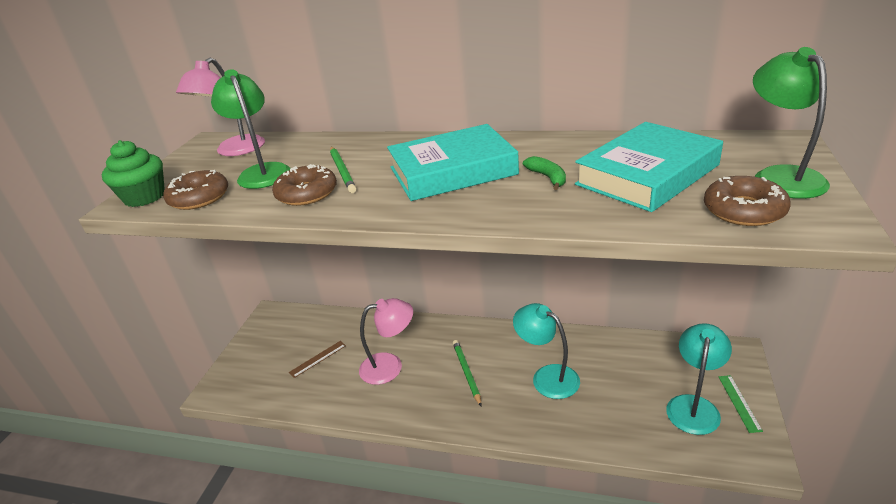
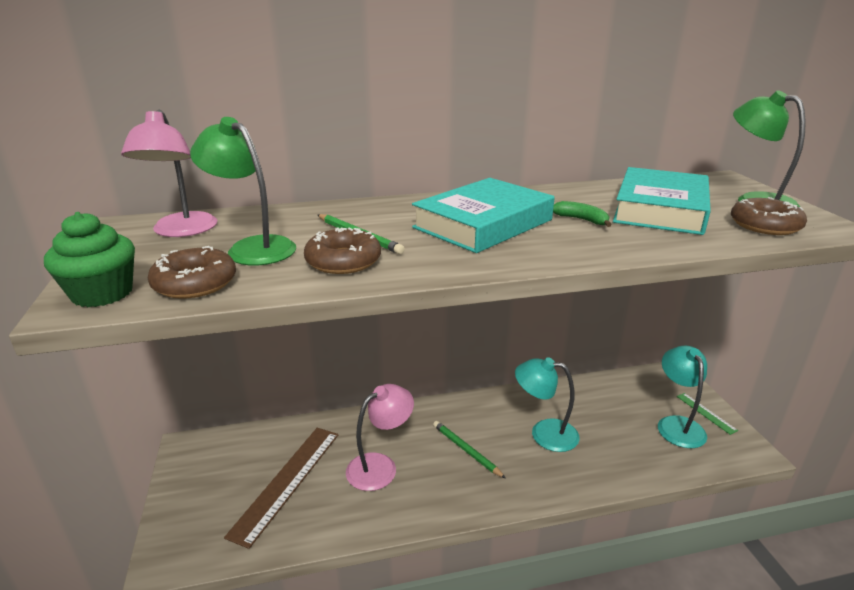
camera: 30 degrees left, 5 degrees down
brown ruler [289,341,346,378] -> brown ruler [224,428,338,549], size x2.10

